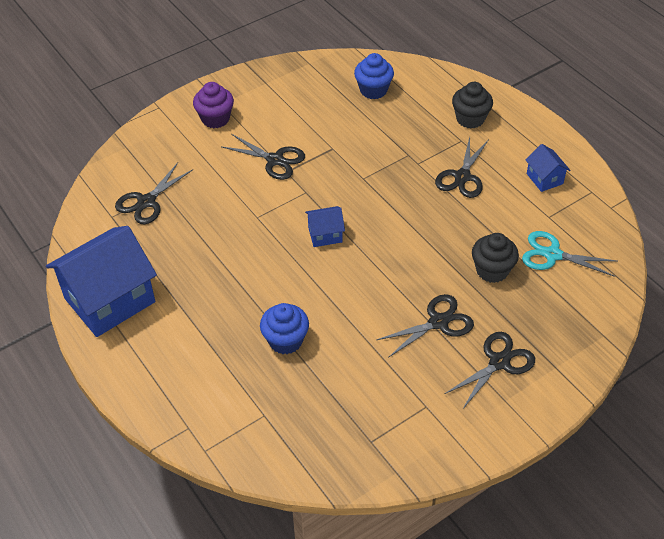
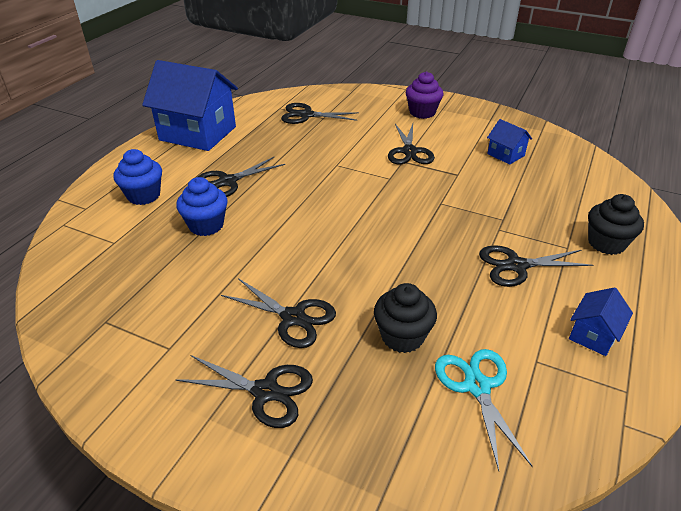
camera: 60 degrees right, 10 degrees down
blue house [305,206,345,247] -> blue house moved to [487,119,532,165]
blue cupcake [354,53,394,99] -> blue cupcake moved to [113,149,162,205]
none -> black scissors [197,157,285,197]

